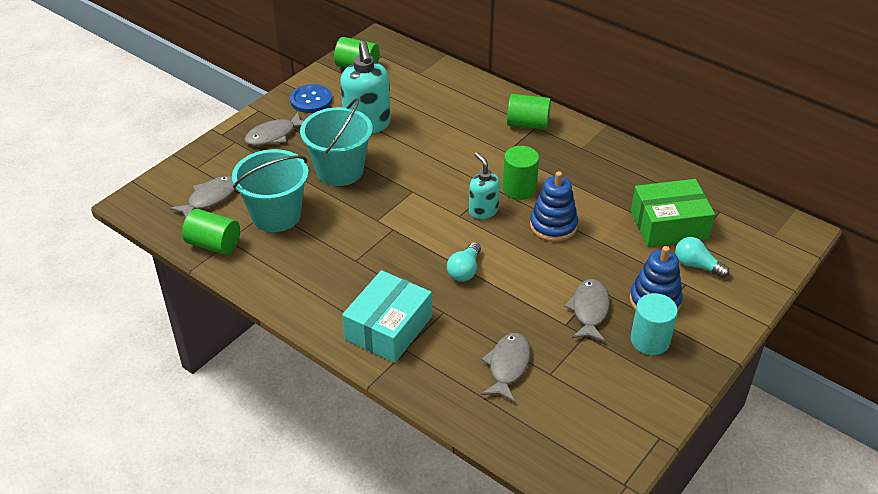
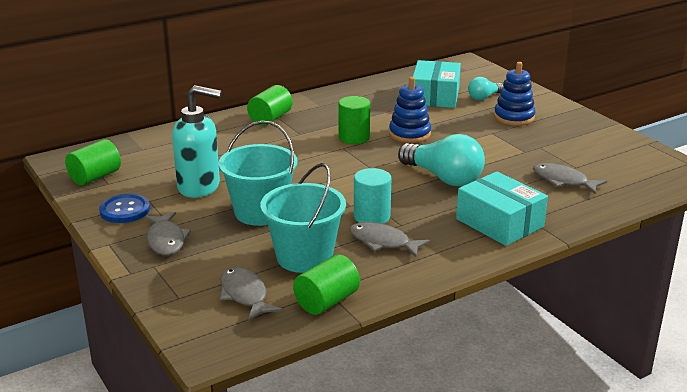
camera: 70 degrees left, 15 degrees down
turquoise light bulb [447,242,481,282] -> turquoise light bulb [398,134,485,186], size x1.84
turquoise soap dispenser [469,152,500,219] -> none
grey fish [564,279,610,342] -> grey fish moved to [349,222,430,257]
green box [631,179,715,247] -> turquoise box [413,60,461,108]
turquoise cylinder [631,293,678,355] -> turquoise cylinder moved to [354,168,391,224]

